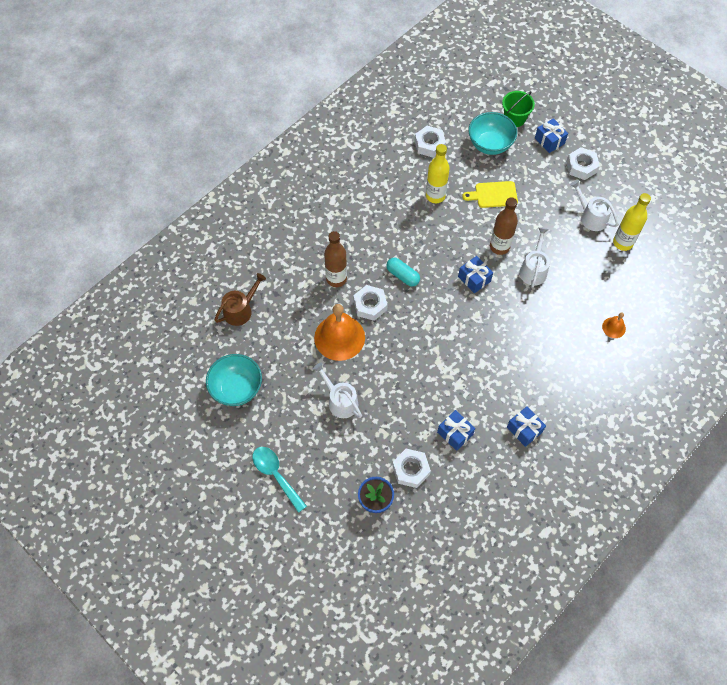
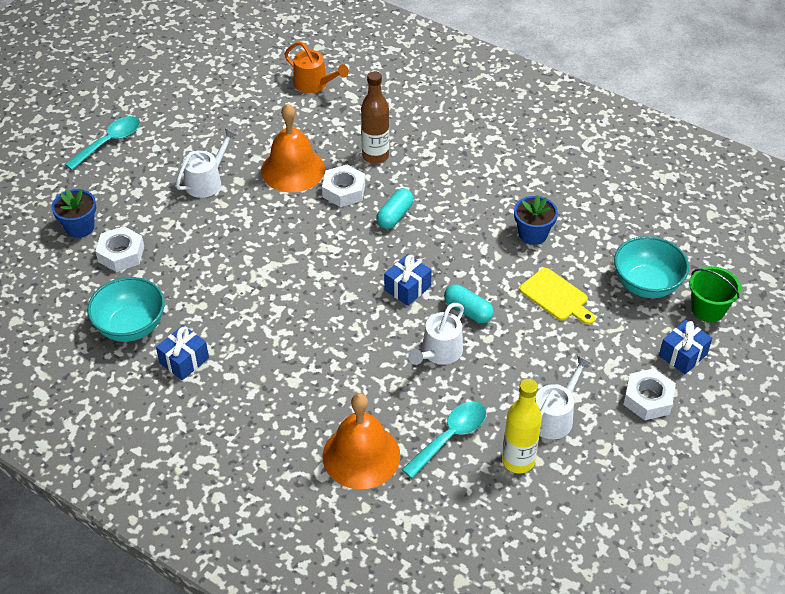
camera: 80 degrees right, 15 degrees down
turquoise bowl [206,354,262,406] -> turquoise bowl moved to [87,277,165,342]
brown watering can [214,273,266,326] -> orange watering can [284,42,349,93]
white nut [415,126,446,158] -> none
yellow bottle [426,144,450,203] -> blue flower pot [514,195,558,245]
blue gift [437,410,475,451] -> none
yellow cutting board [462,181,518,208] -> yellow cutting board turned 150 degrees clockwise [520,268,595,325]
brown bottle [490,197,518,255] -> turquoise capsule [444,284,494,323]
white watering can [520,227,550,288] -> white watering can turned 120 degrees clockwise [408,303,464,365]
orange bell [602,313,626,338] -> orange bell [323,393,400,489], size x2.16
none -> turquoise spoon [401,402,486,479]

